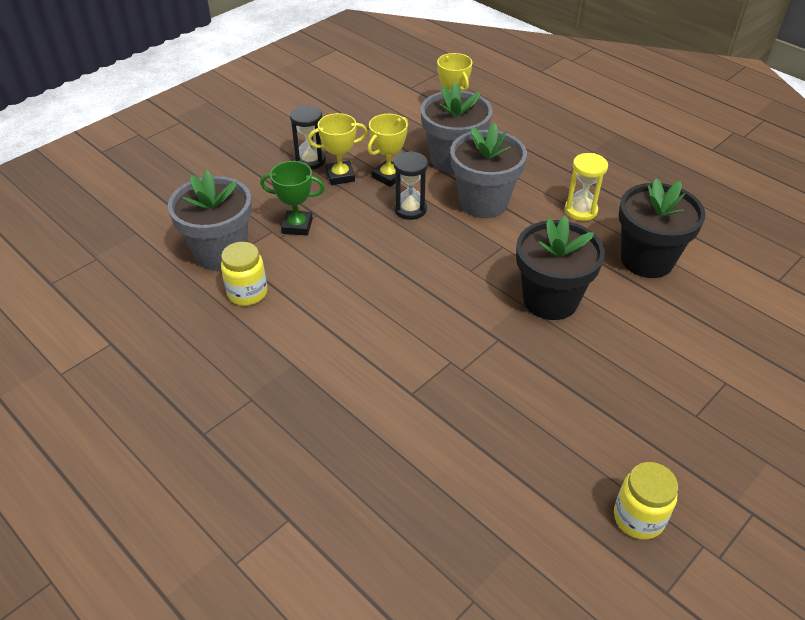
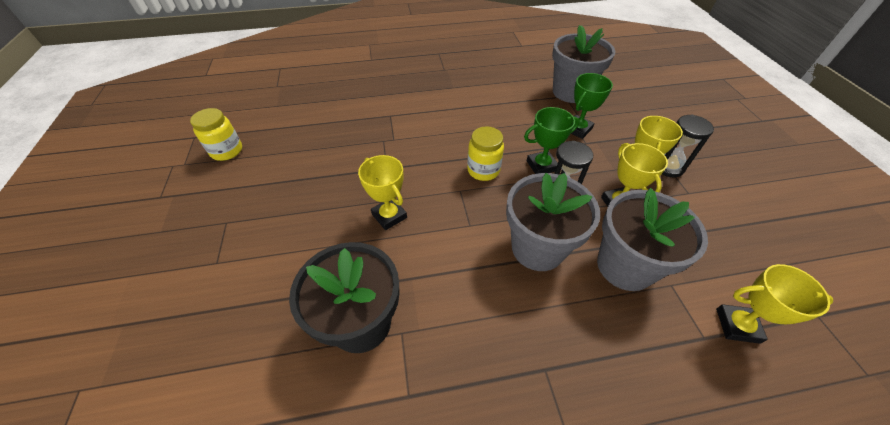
camera: 125 degrees right, 5 degrees up
yellow jar [221,242,267,306] -> yellow jar moved to [467,127,504,181]
black flower pot [516,216,605,320] -> yellow trophy [358,155,407,230]
yellow hourglass [565,153,608,221] -> none
none -> green trophy [524,107,579,174]

